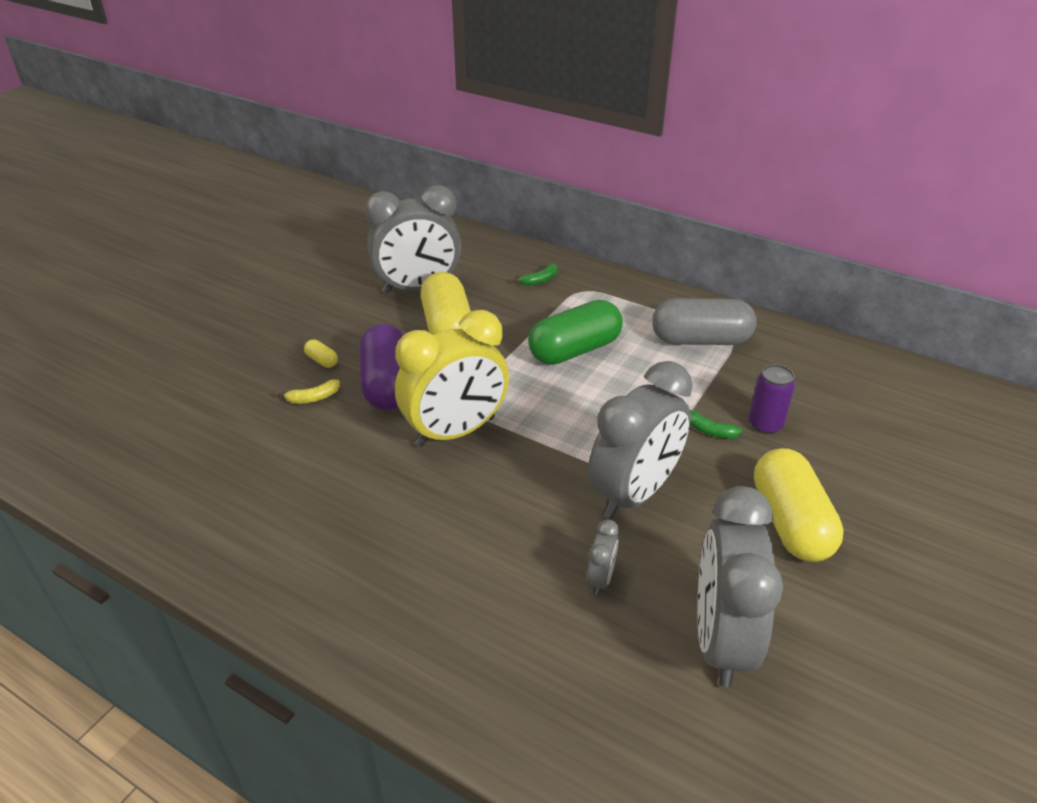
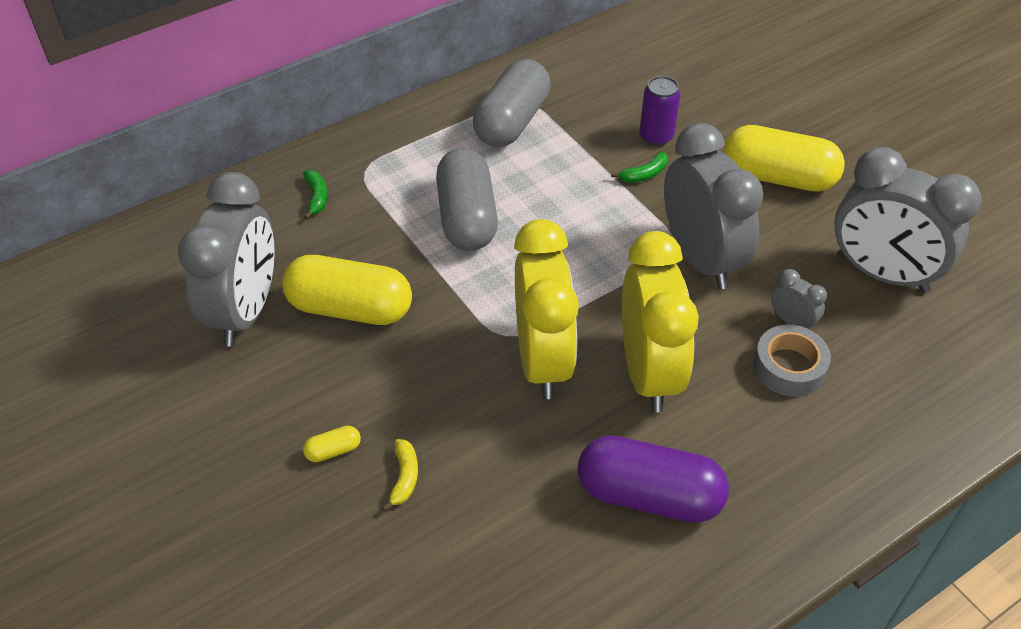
camera: 65 degrees left, 10 degrees up
purple capsule [359,324,403,410] -> purple capsule moved to [577,435,729,523]
green capsule [528,300,623,365] -> grey capsule [436,148,498,251]
none -> yellow clock [622,231,699,413]
none -> grey tape [753,325,831,397]

